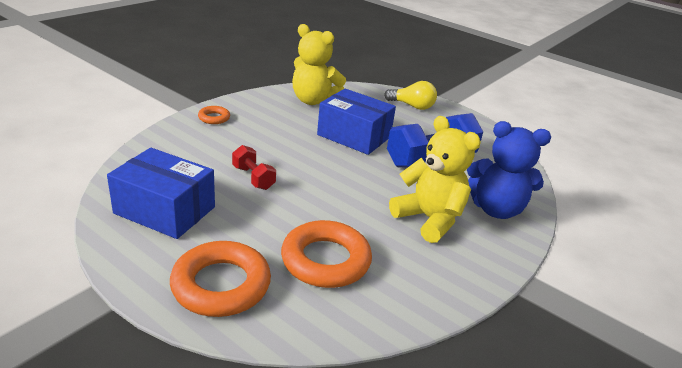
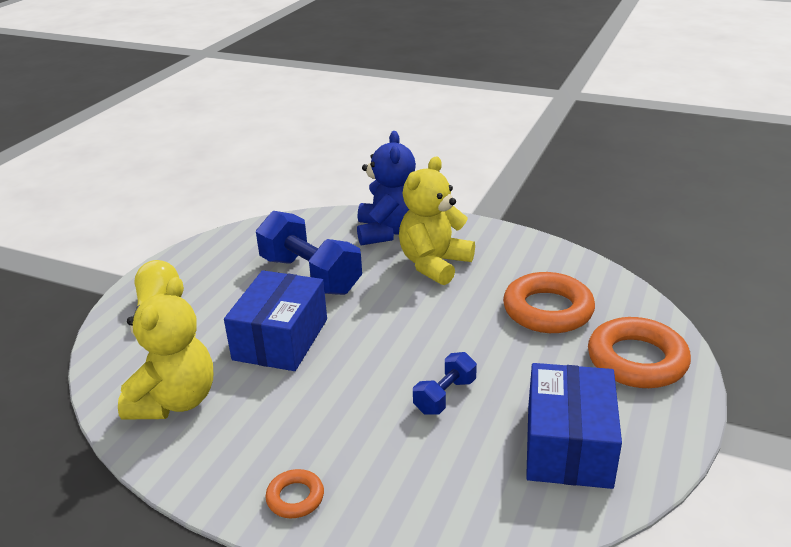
camera: 100 degrees left, 0 degrees up
red dumbbell [232,145,276,190] -> blue dumbbell [413,352,477,415]

